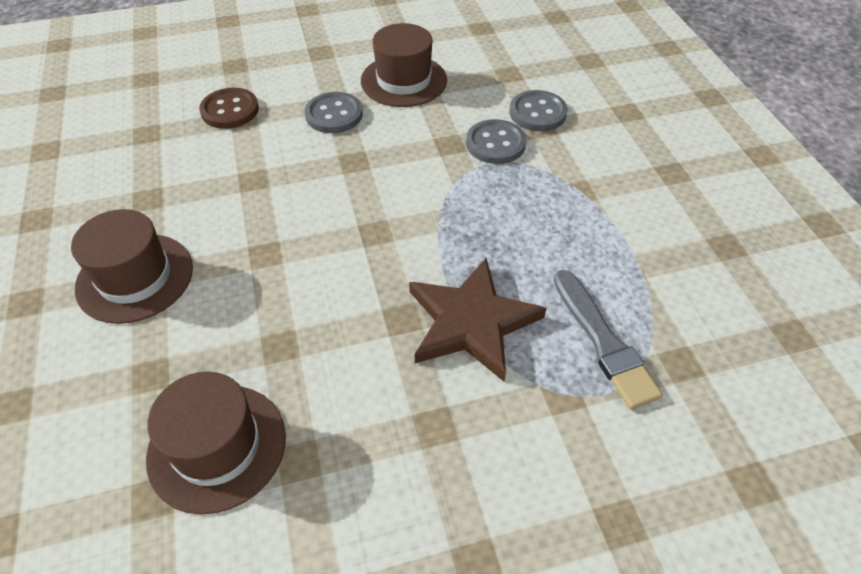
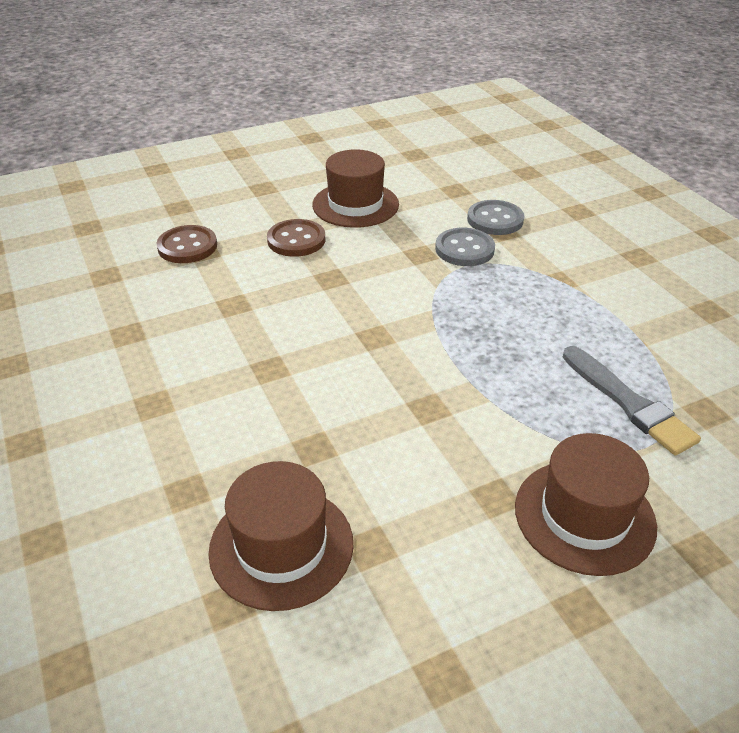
camera: 10 degrees left, 10 degrees down
brown hat [71,209,193,324] -> brown hat moved to [515,433,657,576]
grey button [305,92,363,133] -> brown button [267,219,325,257]
brown star [409,258,547,381] -> none

